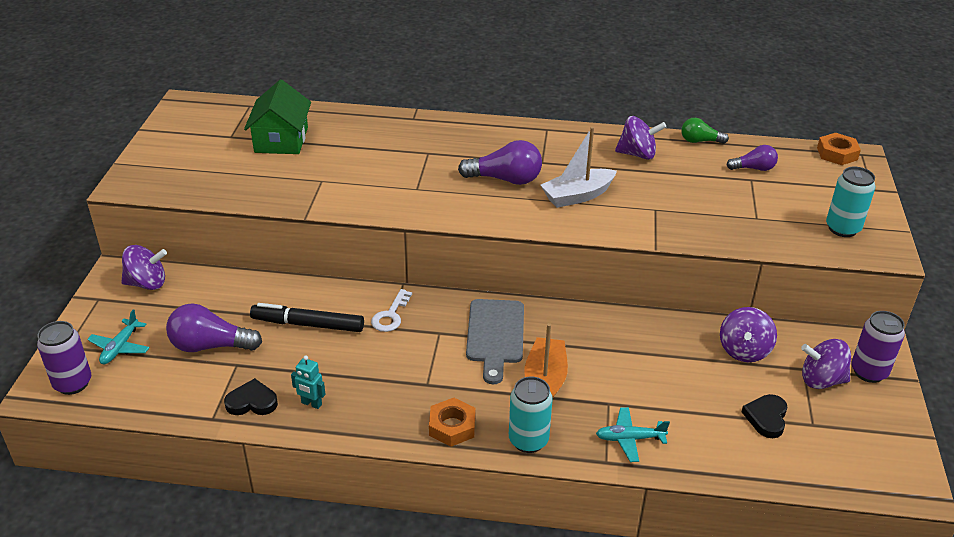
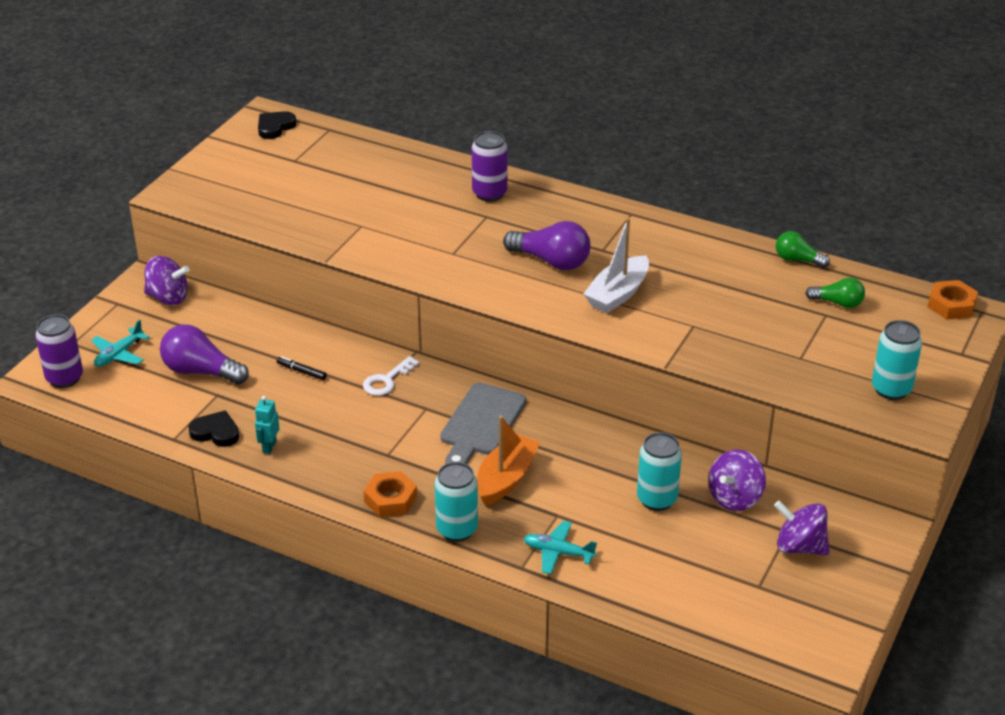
camera: 20 degrees right, 0 degrees up
green house [244,79,311,154] -> none
black marker [250,303,364,332] -> black marker [277,356,327,380], size x0.47
turquoise robot [291,356,325,409] -> turquoise robot turned 60 degrees clockwise [255,396,279,454]
white boat [541,127,617,208] -> white boat turned 45 degrees counterclockwise [584,217,649,313]
purple spinning top [615,116,666,160] -> none
purple light bulb [727,145,778,171] -> green light bulb [805,278,865,308]
black heart [741,394,788,438] -> black heart moved to [258,111,297,139]
purple can [851,311,905,383] -> purple can moved to [472,131,508,202]
none -> turquoise can [637,432,682,511]

